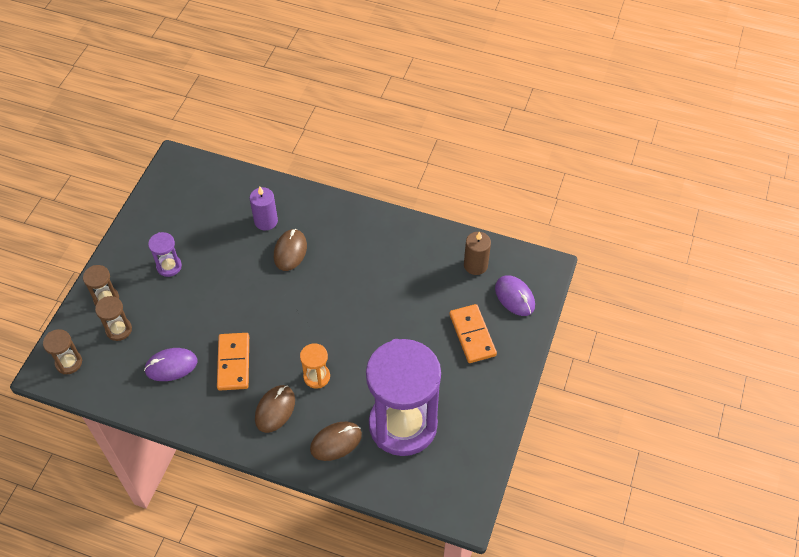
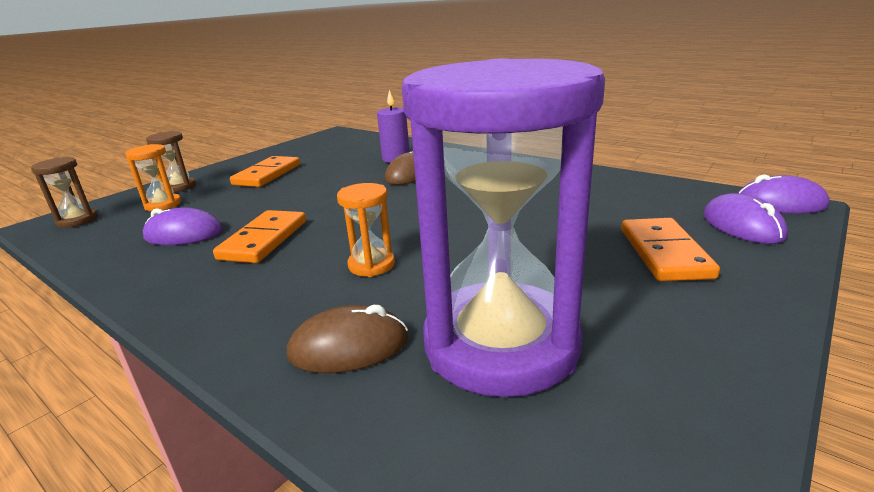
camera: 20 degrees right, 30 degrees down
brown hourglass [95,296,132,341] -> orange hourglass [125,144,181,211]
purple hourglass [148,232,182,277] -> orange domino [230,156,300,187]
brown mouse [255,385,295,433] -> none
brown candle [464,231,491,275] -> none
none -> purple mouse [738,174,830,214]

